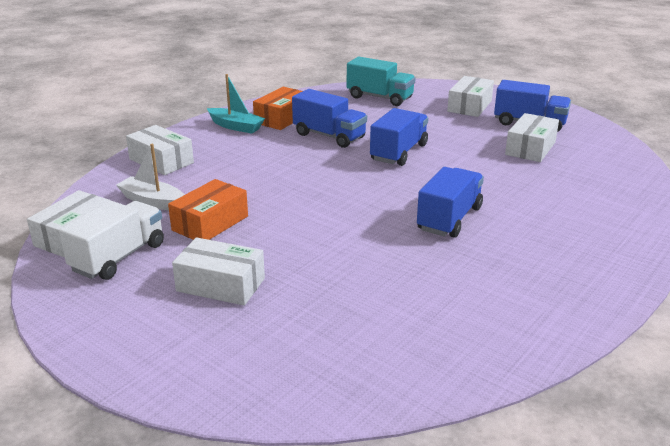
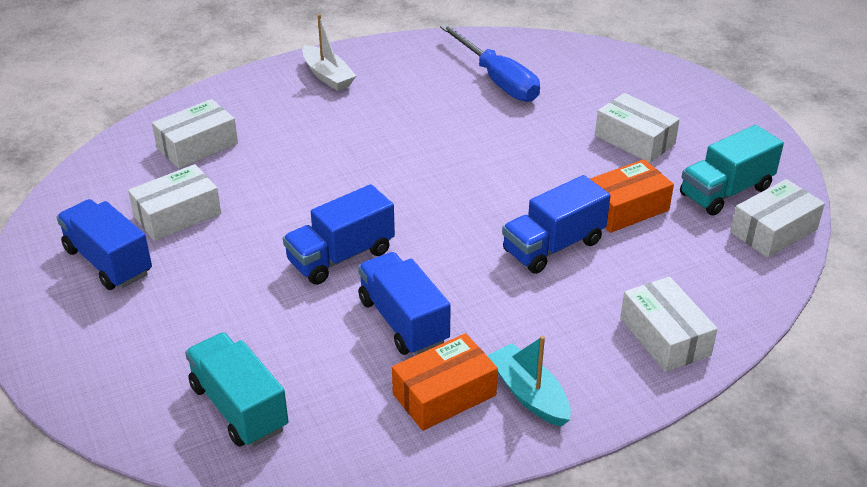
camera: 155 degrees left, 10 degrees up
white truck [59,201,164,280] -> turquoise truck [680,125,784,216]
white boat [116,144,185,210] -> white boat moved to [302,14,356,91]
blue truck [417,167,484,238] -> blue truck moved to [502,175,610,274]
white box [447,76,494,117] -> white box moved to [152,99,238,169]
none -> blue screwdriver [440,24,540,102]

